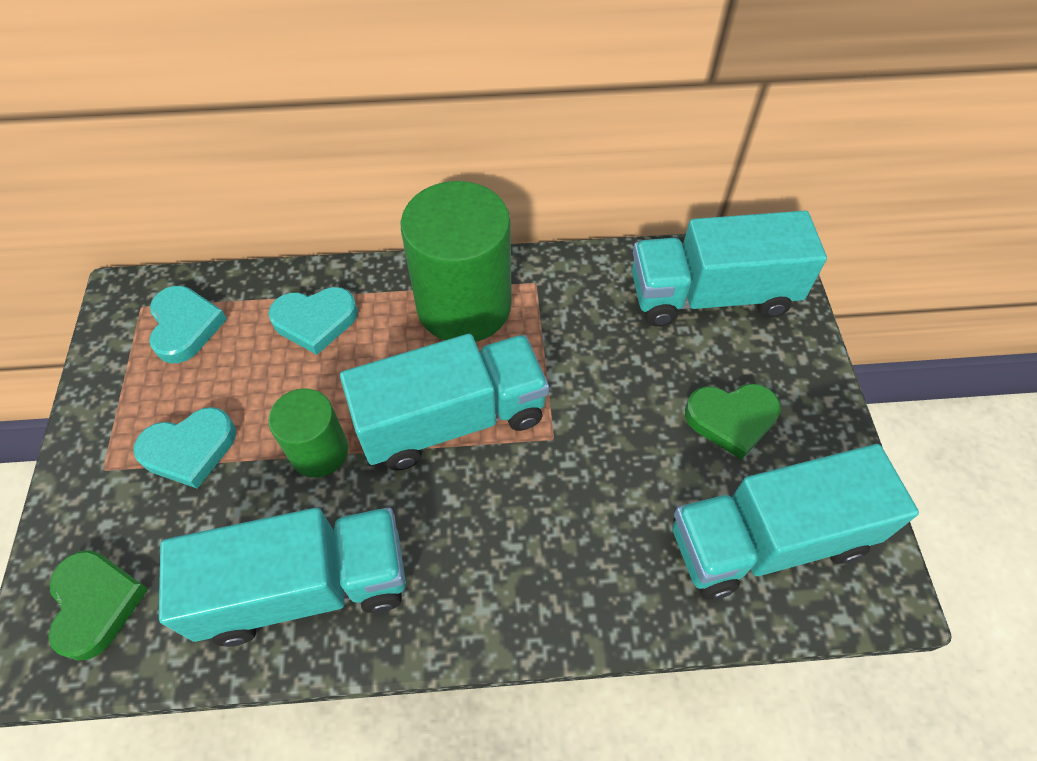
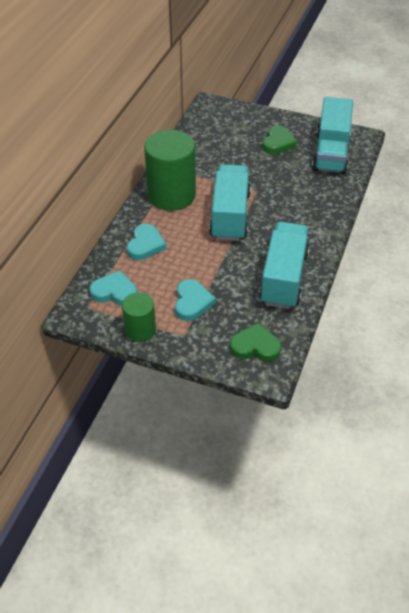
camera: 65 degrees left, 10 degrees down
green cylinder [268,388,348,477] -> green cylinder moved to [122,292,156,342]
turquoise truck [632,211,827,327] -> none

